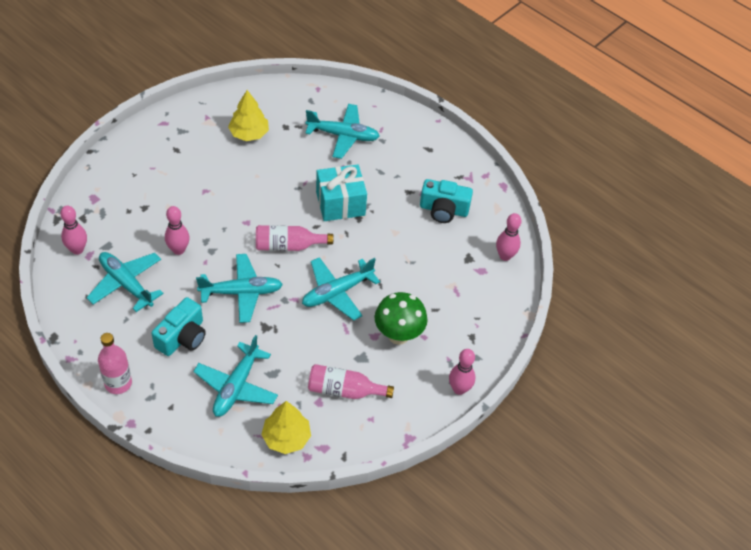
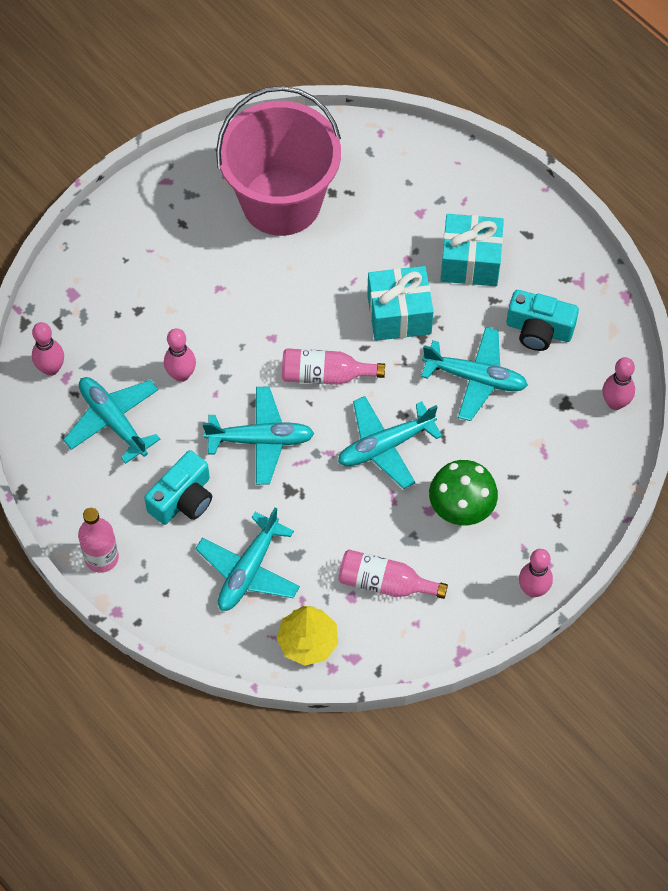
camera: 10 degrees right, 10 degrees up
yellow tree [228,90,269,141] -> pink bucket [216,86,341,236]
turquoise plane [305,104,380,159] -> turquoise plane moved to [421,327,528,421]
none -> turquoise gift [440,214,504,286]

